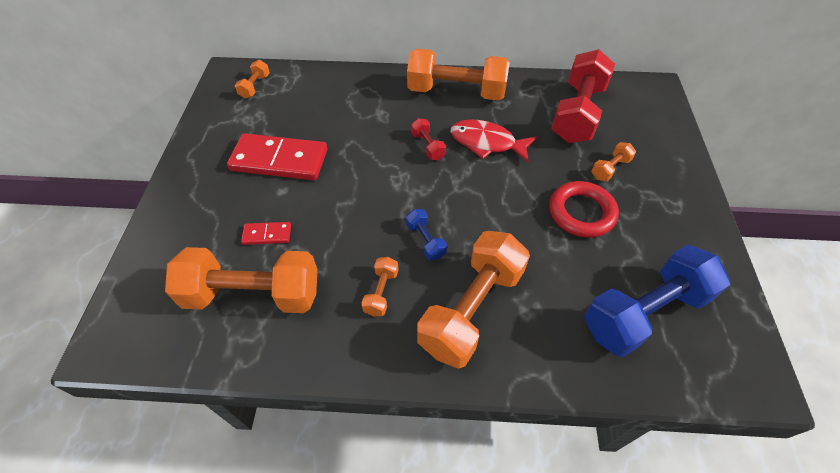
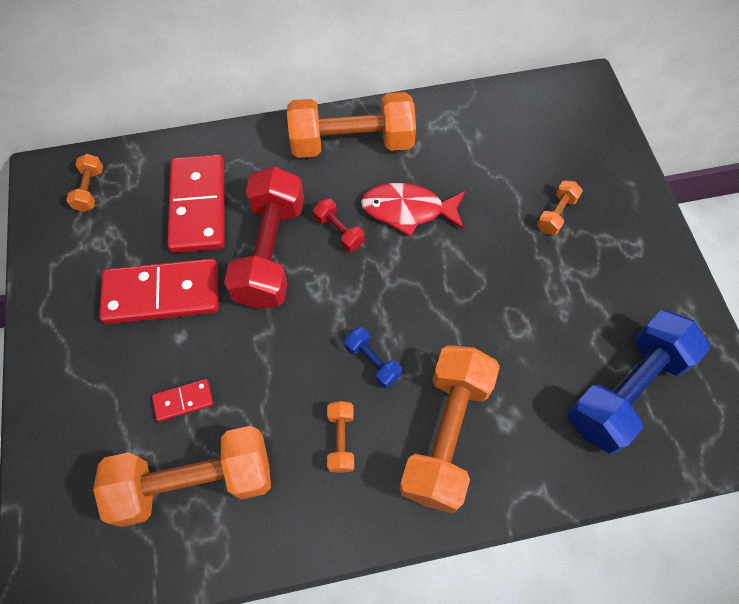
camera: 15 degrees left, 10 degrees up
red ring [549,181,619,238] -> none
red dumbbell [551,49,615,143] -> red dumbbell moved to [224,166,304,309]
none -> red domino [167,154,225,253]

